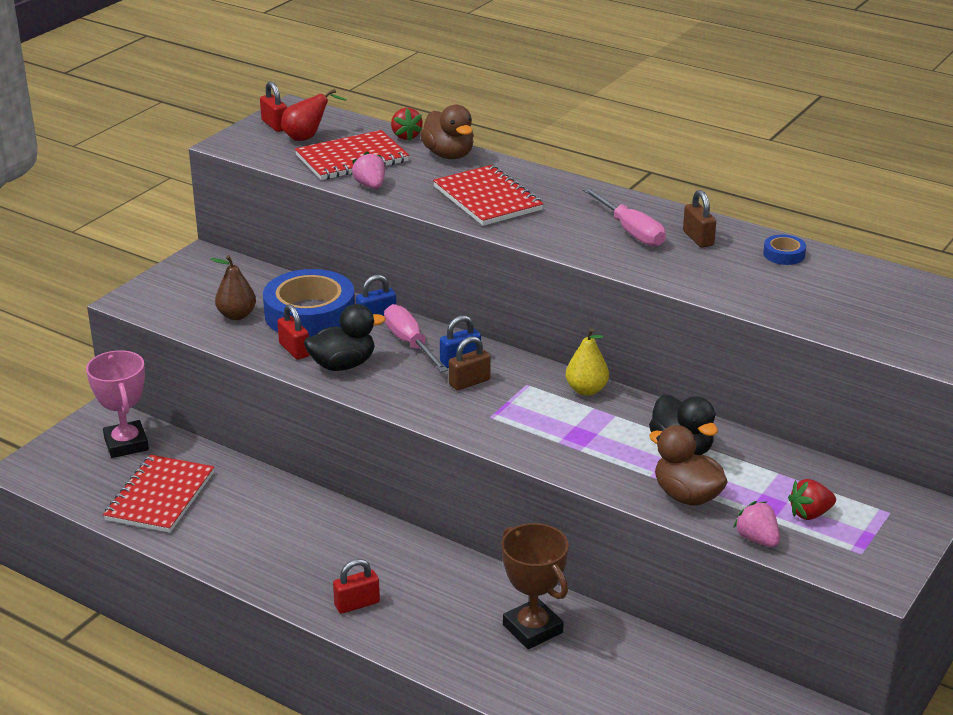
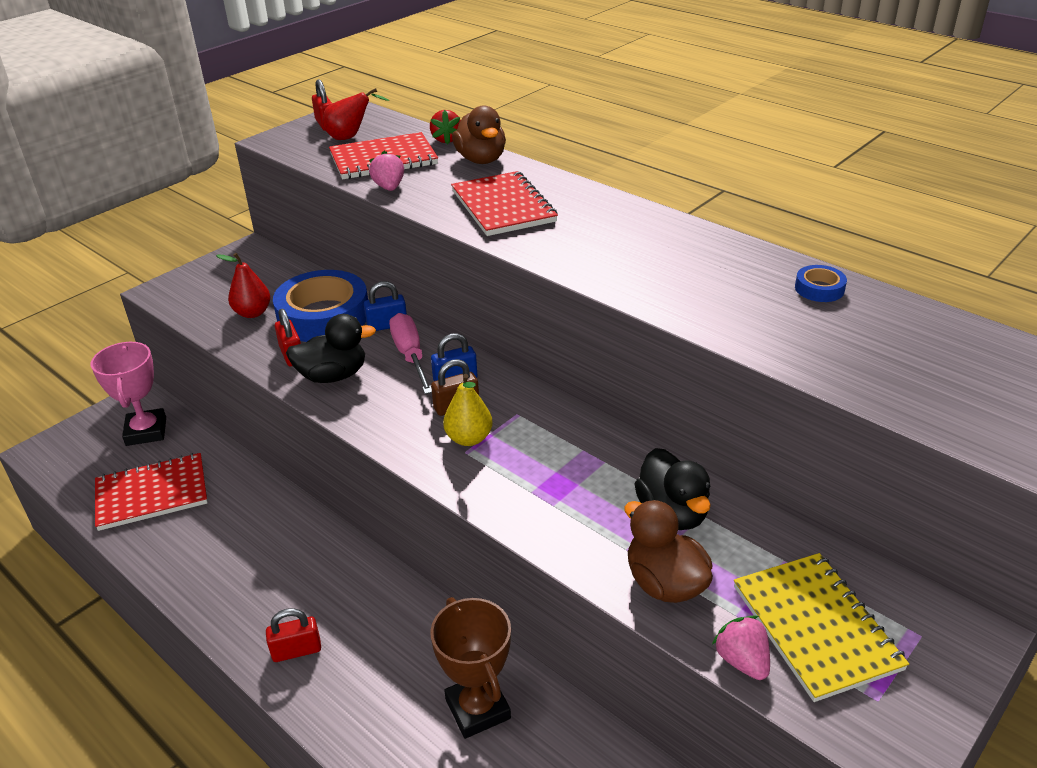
camera: 10 degrees right, 5 degrees up
red notebook [103,455,214,533] -> red notebook turned 45 degrees clockwise [95,453,208,531]
brown pear [211,255,256,320] -> red pear [216,253,271,318]
yellow pear [566,328,609,396] -> yellow pear moved to [443,374,493,446]
pink screwdriver [582,187,666,247] -> none
brown padlock [683,190,716,248] -> none
red strawberry [788,479,836,520] -> yellow notebook [734,553,909,702]

